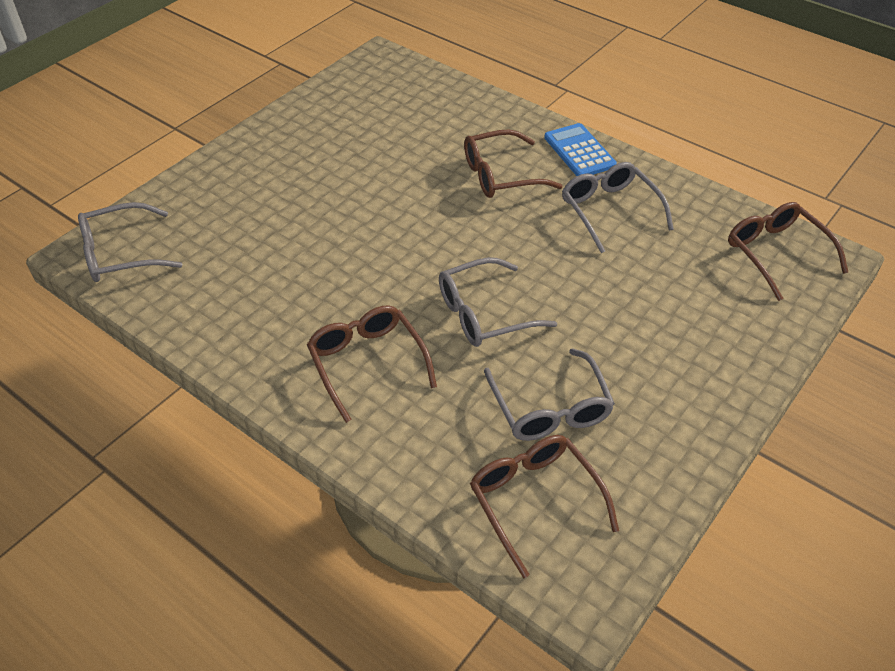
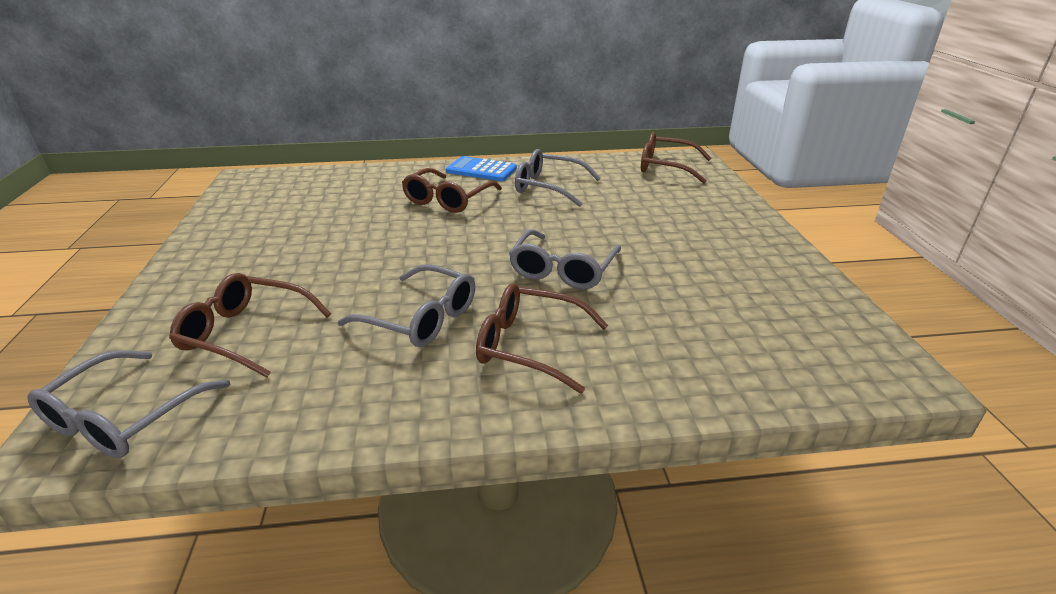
camera: 45 degrees left, 15 degrees down
brown glasses [470,435,619,578] -> brown glasses moved to [169,273,331,377]
grey glasses [484,348,615,441] -> grey glasses moved to [338,264,475,347]

